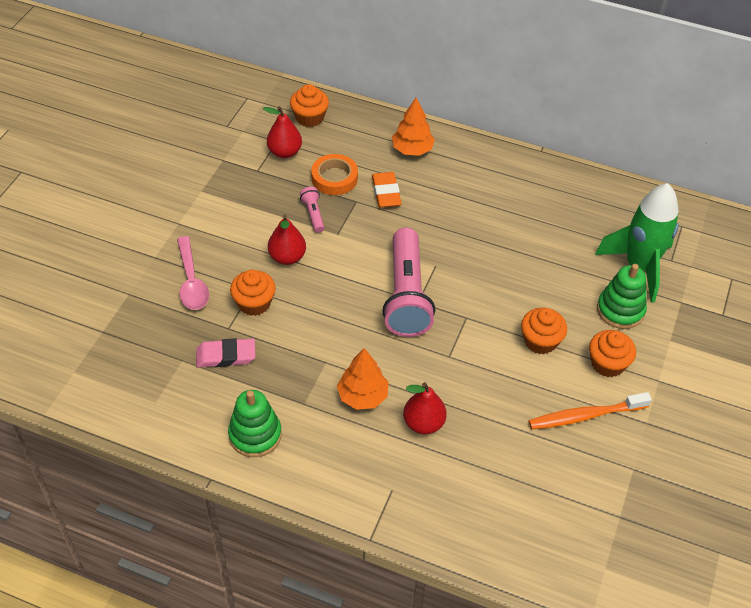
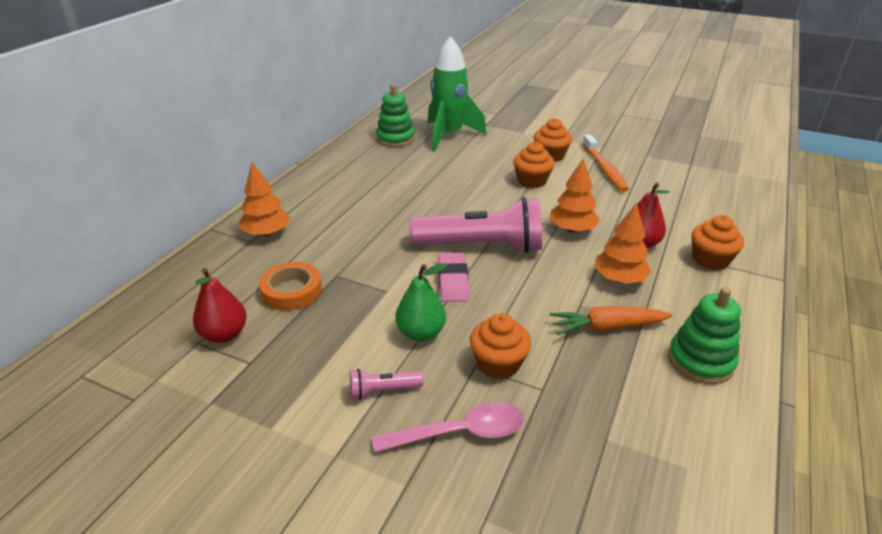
camera: 85 degrees left, 15 degrees down
pink eraser [196,338,255,367] -> pink eraser moved to [438,253,469,302]
red pear [268,214,306,265] -> green pear [395,263,448,341]
orange cupcake [290,84,329,127] -> orange cupcake moved to [691,215,744,270]
pink flashlight [300,187,325,233] -> pink flashlight moved to [350,369,423,400]
orange eraser [372,172,402,208] -> none
green stacking toy [597,264,647,329] -> green stacking toy moved to [376,84,415,147]
none -> orange tree [550,158,600,233]
none -> orange carrot [550,306,673,335]

